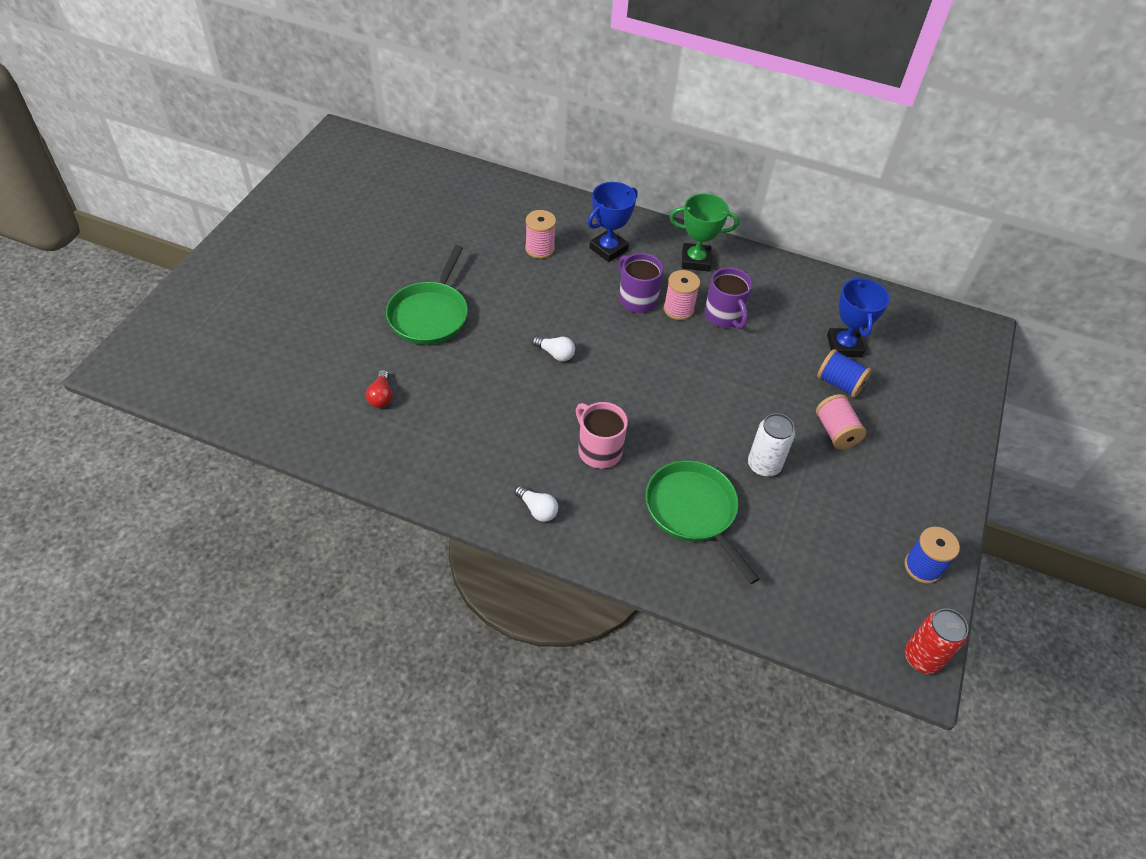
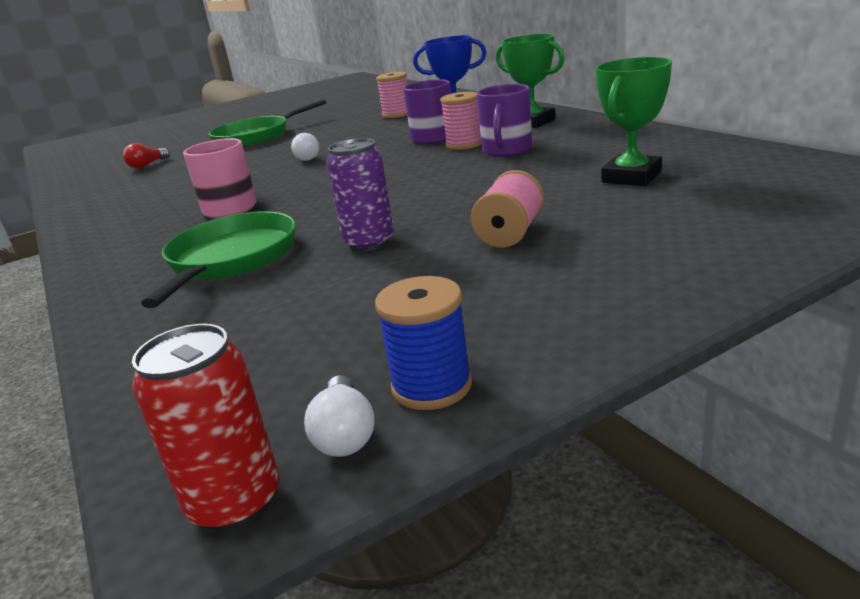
camera: 45 degrees right, 25 degrees down
white light bulb [515,485,558,522] -> white light bulb moved to [304,376,374,457]
white can [748,413,795,477] -> purple can [326,138,394,252]
blue spool [817,349,872,398] -> none
blue trophy [827,277,890,357] -> green trophy [595,57,672,186]

